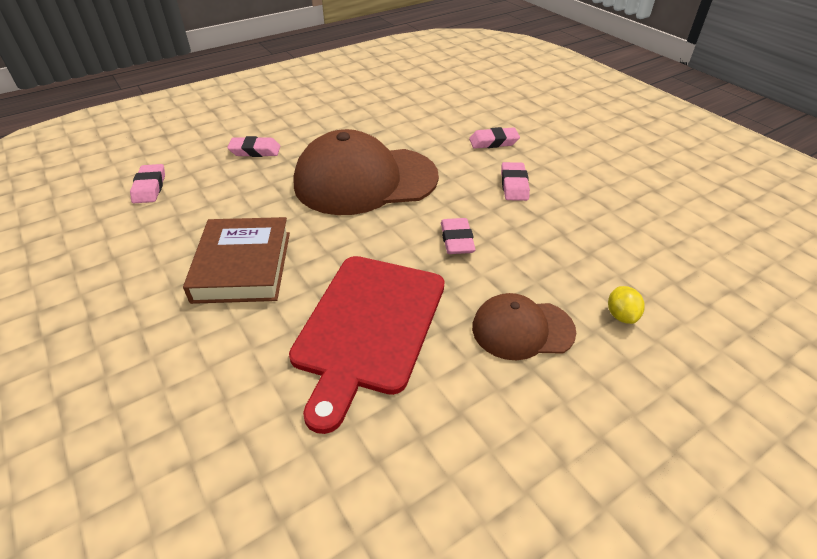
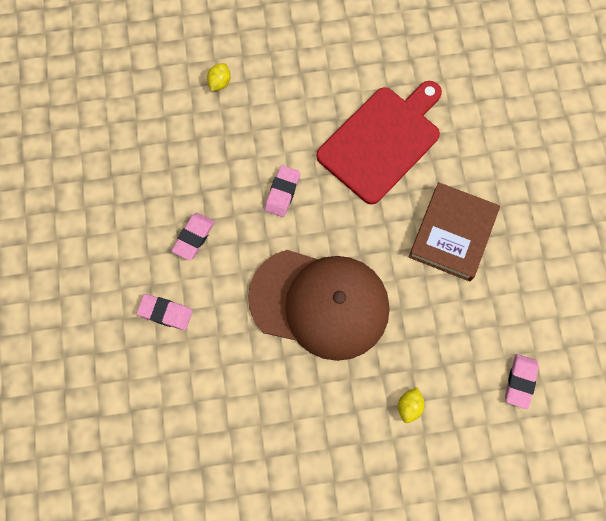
camera: 155 degrees left, 30 degrees up
pink eraser [227,136,280,157] -> yellow lemon [398,387,425,423]
brown cap [472,293,576,360] -> none

